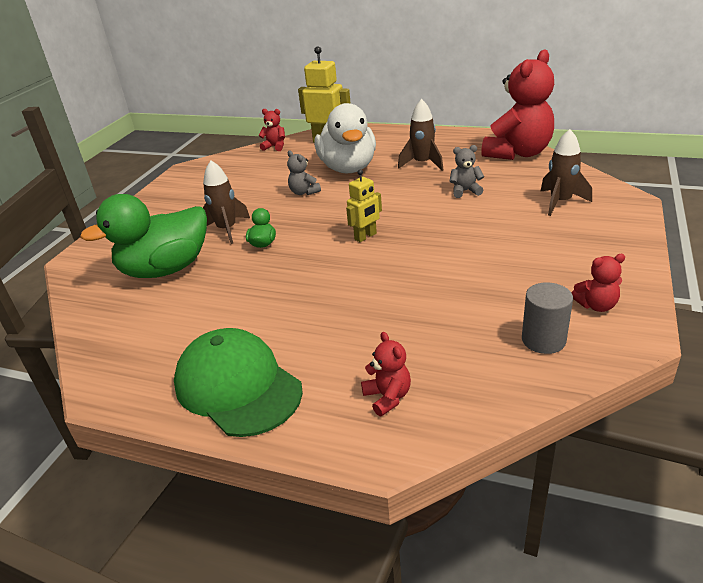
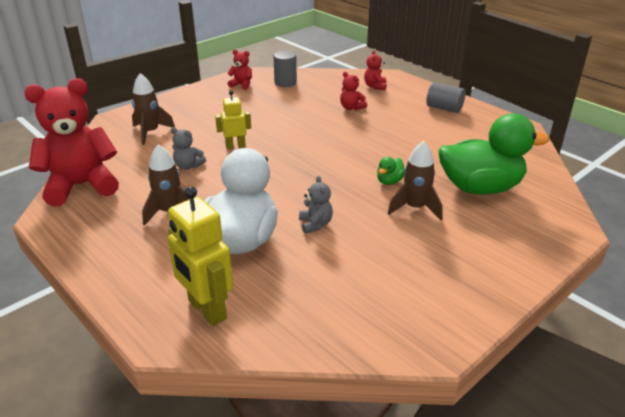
camera: 155 degrees left, 0 degrees up
green cap [174,328,303,437] -> grey cylinder [426,82,466,113]
red teddy bear [258,109,285,151] -> red teddy bear moved to [340,72,367,110]
yellow robot [346,169,382,242] -> yellow robot moved to [215,90,251,149]

